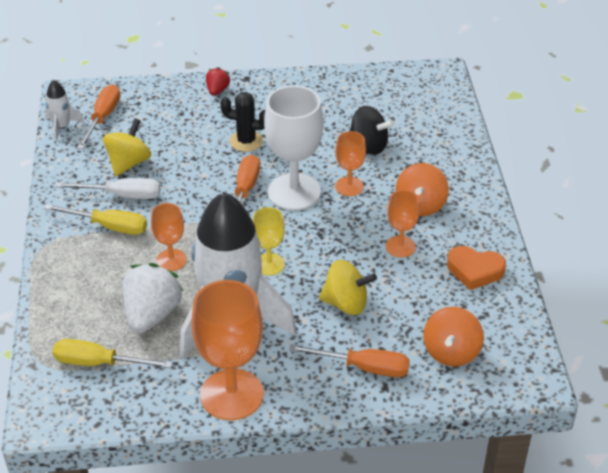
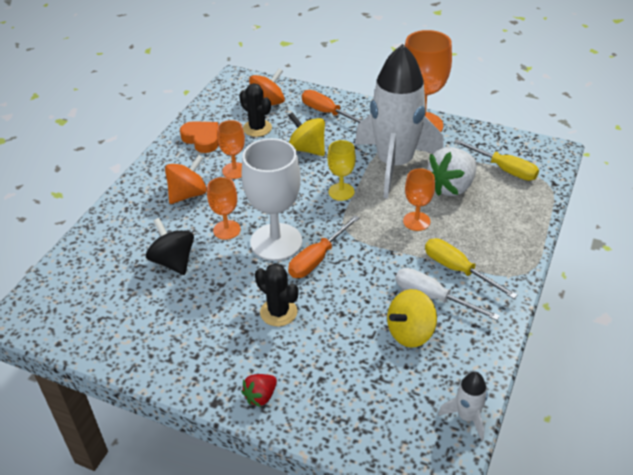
camera: 150 degrees left, 0 degrees up
orange screwdriver [77,85,120,149] -> none
none -> black cactus [239,83,272,137]

